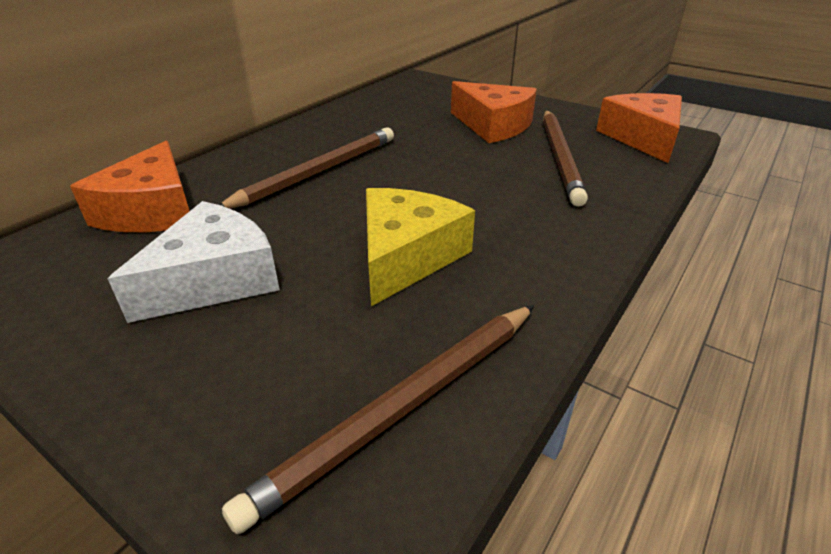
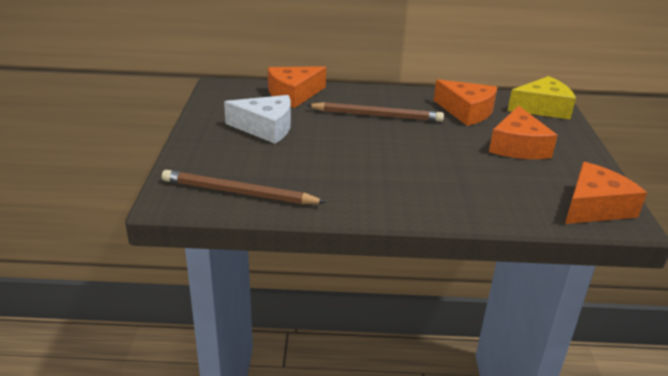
camera: 55 degrees right, 5 degrees down
yellow cheese [366,188,475,306] -> yellow cheese moved to [507,76,576,119]
brown pencil [543,110,588,207] -> none
none -> orange cheese [433,80,497,126]

